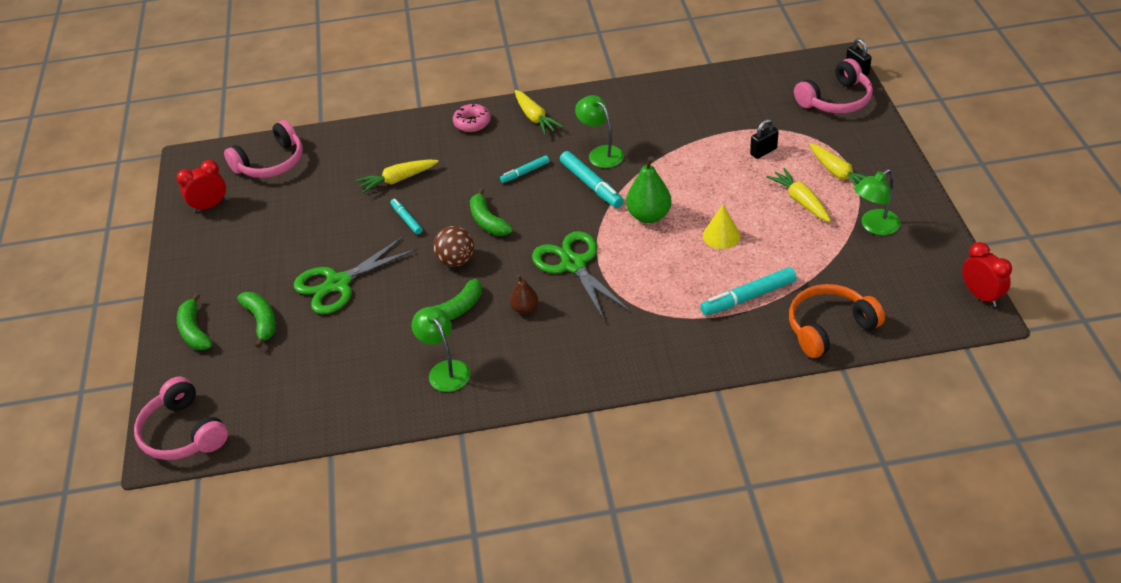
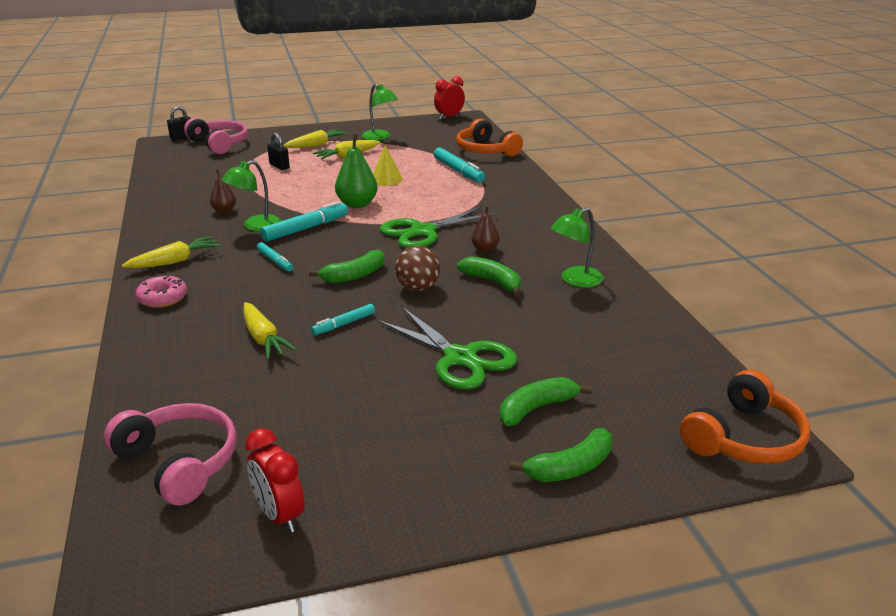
camera: 100 degrees left, 15 degrees down
pink headphones [134,377,228,460] -> orange headphones [680,369,810,464]
none -> brown pear [210,169,236,213]

